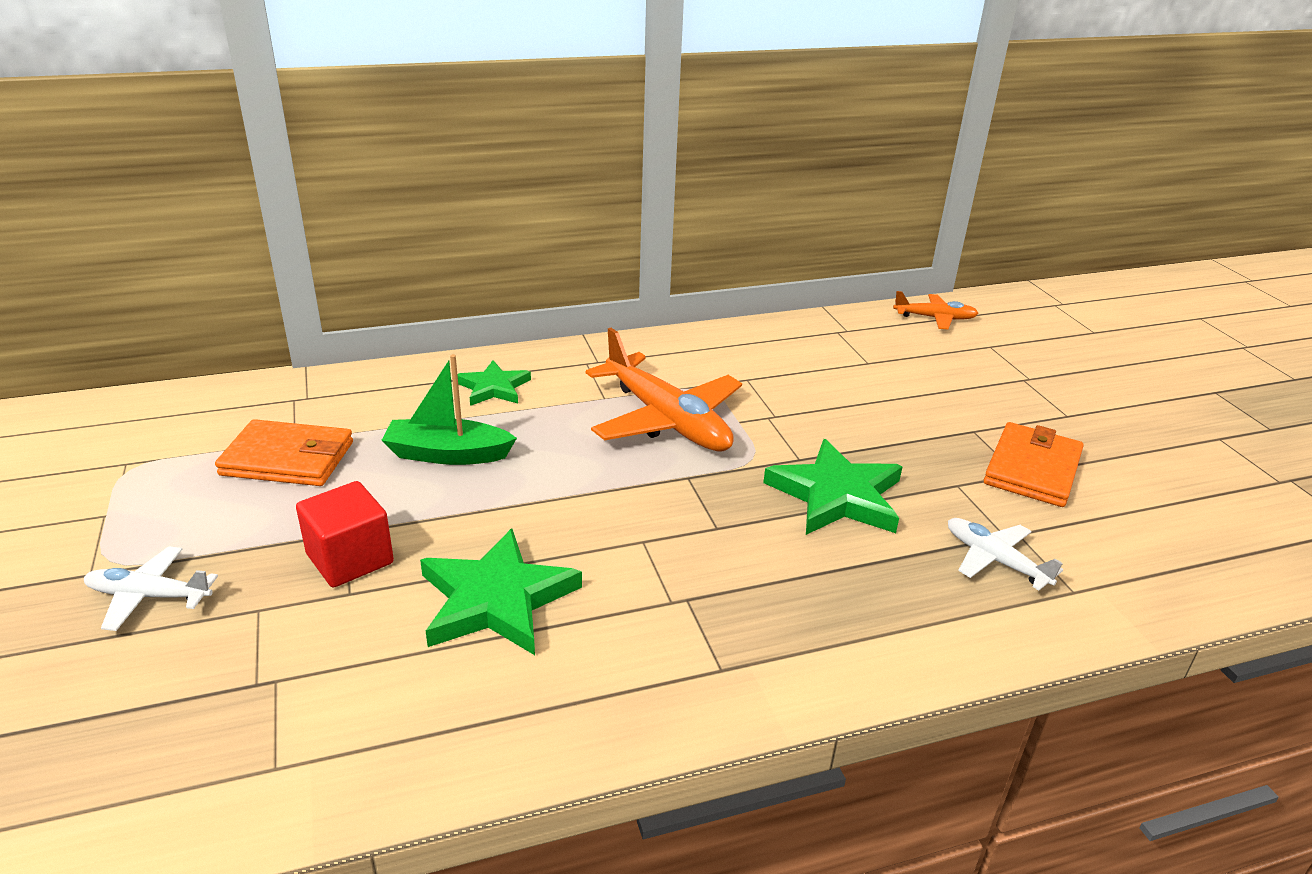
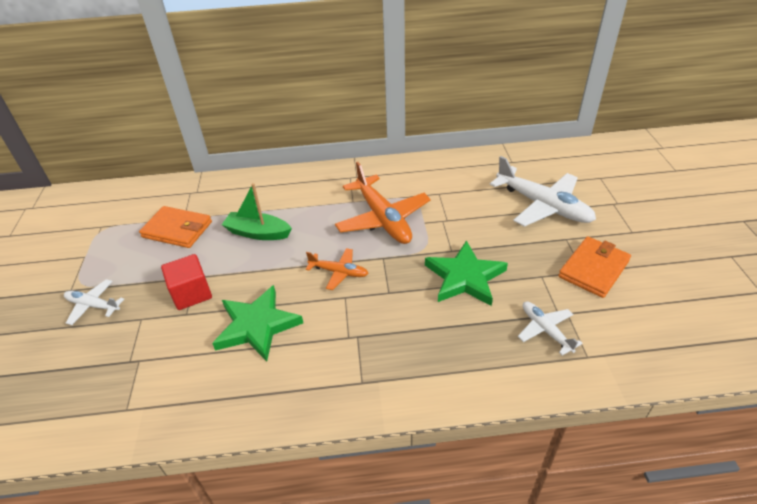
camera: 15 degrees right, 10 degrees up
green star [457,360,531,406] -> none
orange plane [893,291,978,329] -> orange plane moved to [306,248,369,290]
none -> white plane [490,156,596,227]

